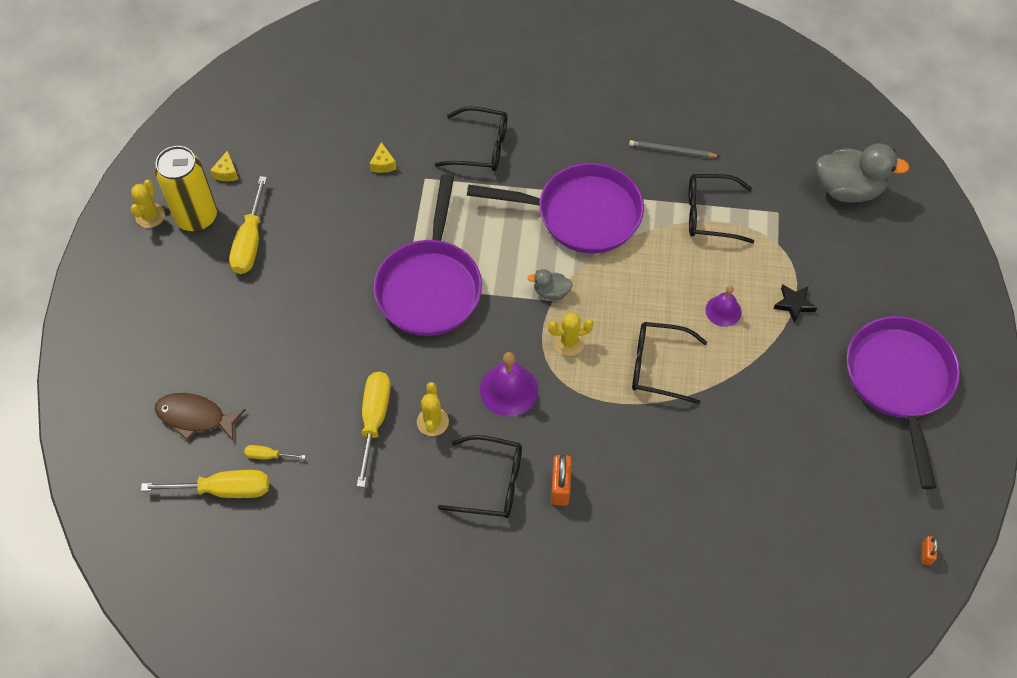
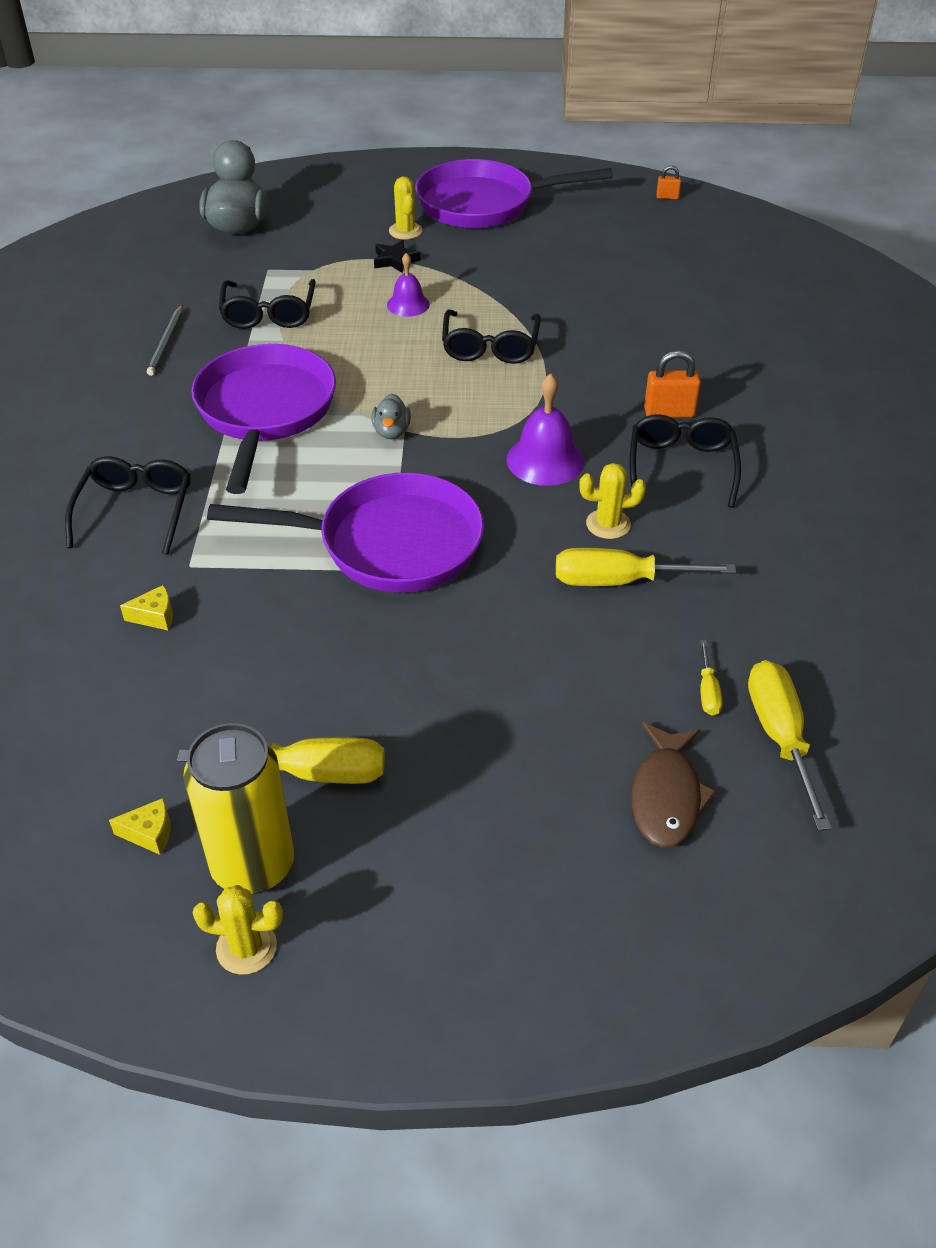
camera: 95 degrees left, 15 degrees down
yellow cactus [548,312,594,356] -> yellow cactus moved to [389,176,423,240]

